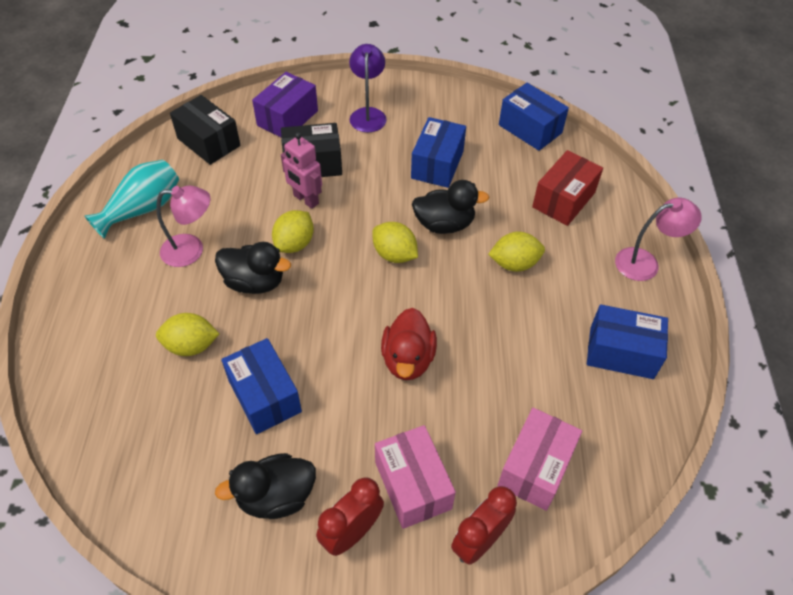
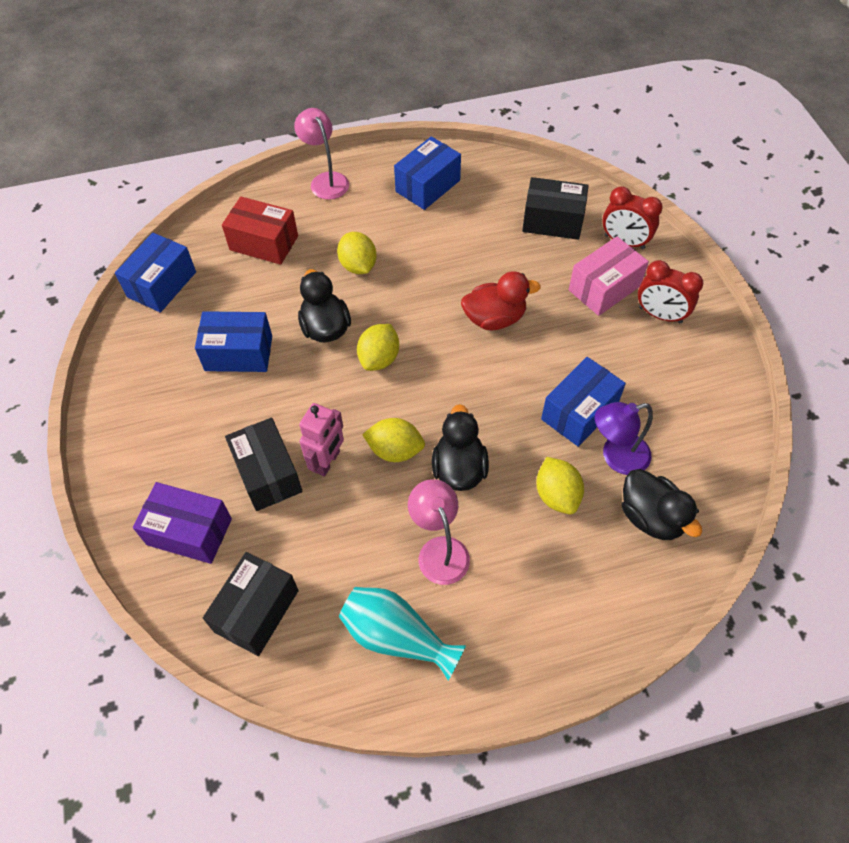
camera: 105 degrees left, 5 degrees up
black duck [215,453,316,519] -> black duck moved to [622,469,702,540]
purple lamp [349,44,387,132] -> purple lamp moved to [595,402,653,475]
pink box [498,408,582,511] -> black box [522,177,589,240]
blue box [587,304,668,379] -> blue box turned 45 degrees clockwise [394,136,461,210]

